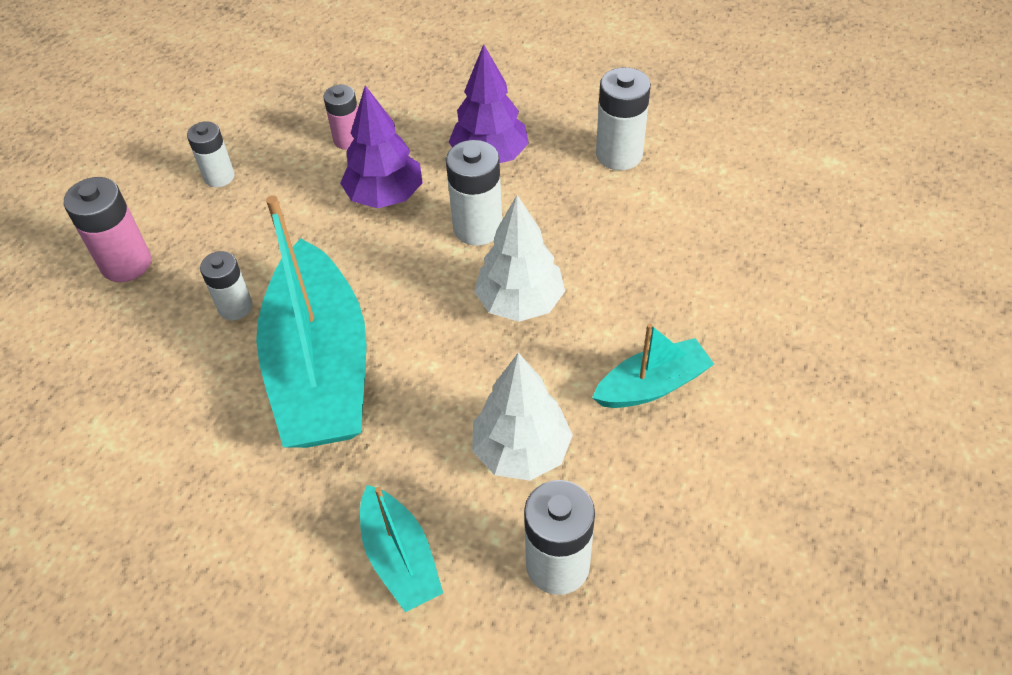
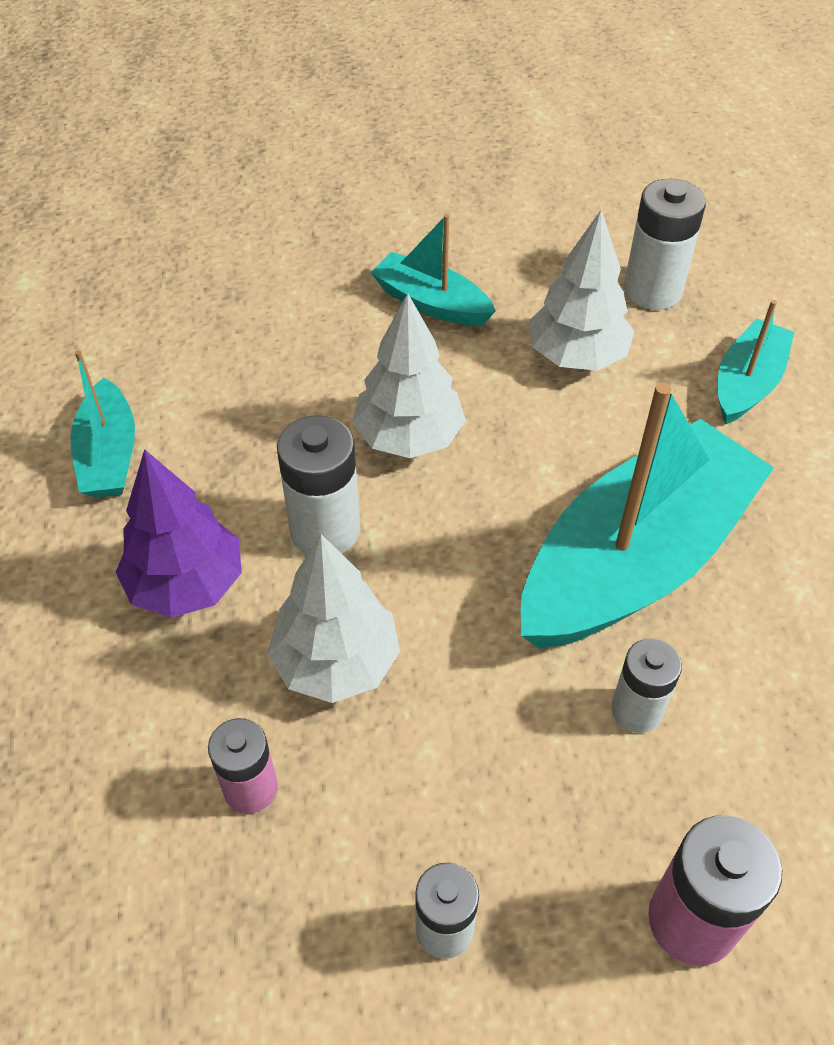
camera: 125 degrees left, 0 degrees up
purple tree [340,85,423,208] -> white tree [267,534,400,703]
white battery [596,67,651,170] -> turquoise boat [70,350,135,498]

